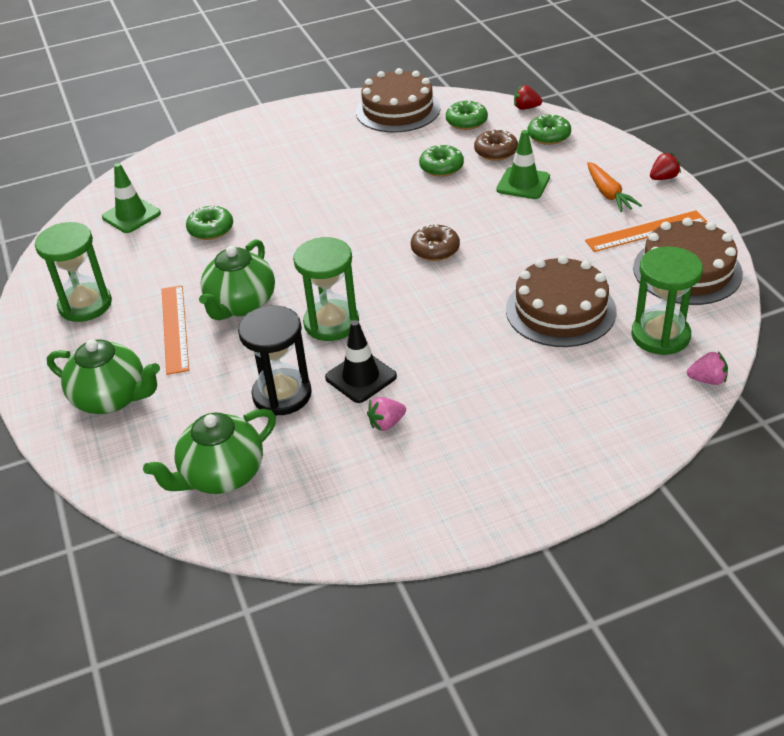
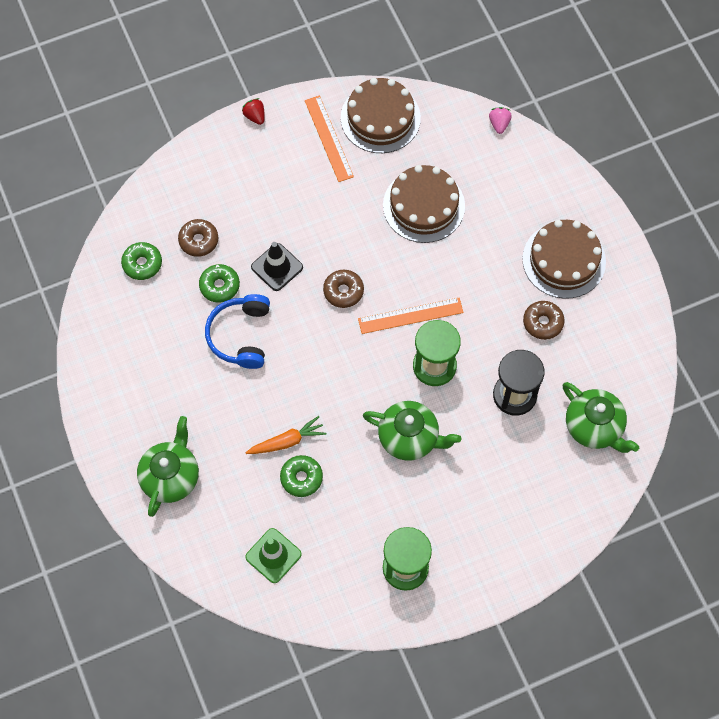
camera: 95 degrees left, 25 degrees up
green teapot [47,339,160,414] -> green teapot moved to [137,416,199,517]
orange ruler [162,285,189,375] -> orange ruler moved to [358,298,464,334]
black traffic cone [325,320,397,403] -> black traffic cone moved to [251,242,303,291]
brown cake [356,68,440,133] -> brown cake moved to [522,220,606,299]
pink strawberry [367,397,406,431] -> brown donut [523,301,565,340]
green traffic cone [496,130,550,199] -> none
red strawberry [514,85,542,110] -> none
green donut [528,114,571,145] -> none
orange carrot [587,162,642,212] -> orange carrot moved to [245,416,326,454]
green hourglass [631,246,703,355] -> none
none -> blue headphones [205,294,270,369]

